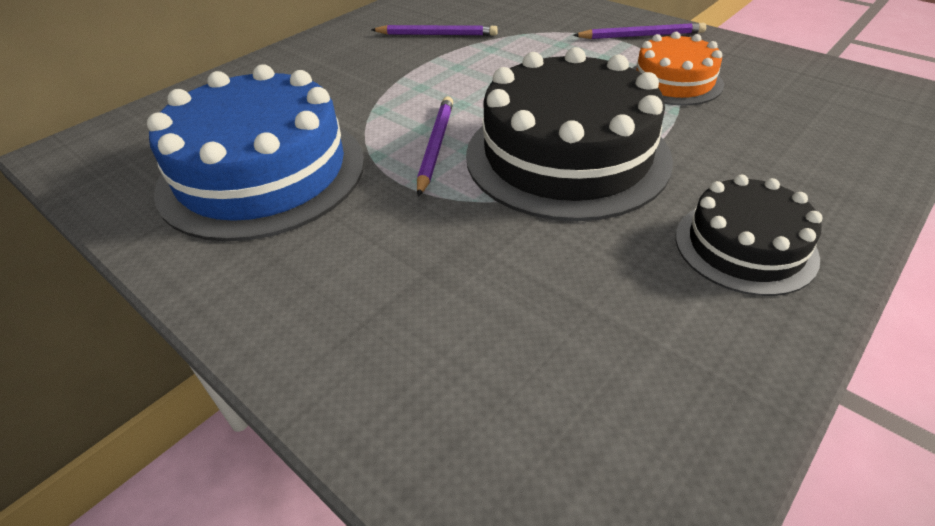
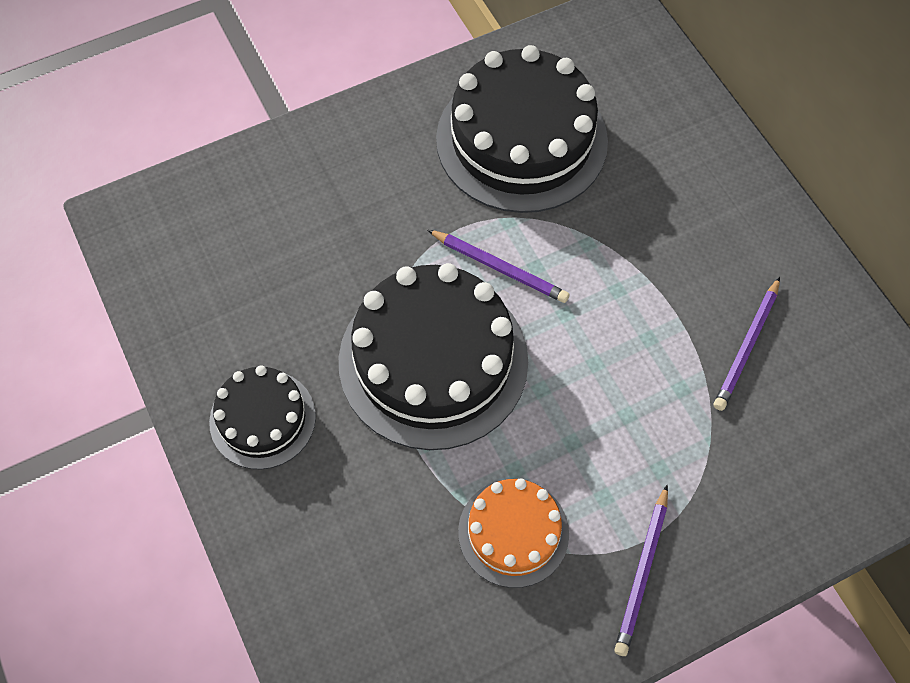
camera: 110 degrees right, 20 degrees up
blue cake [147,64,364,242] -> black cake [436,45,608,213]

